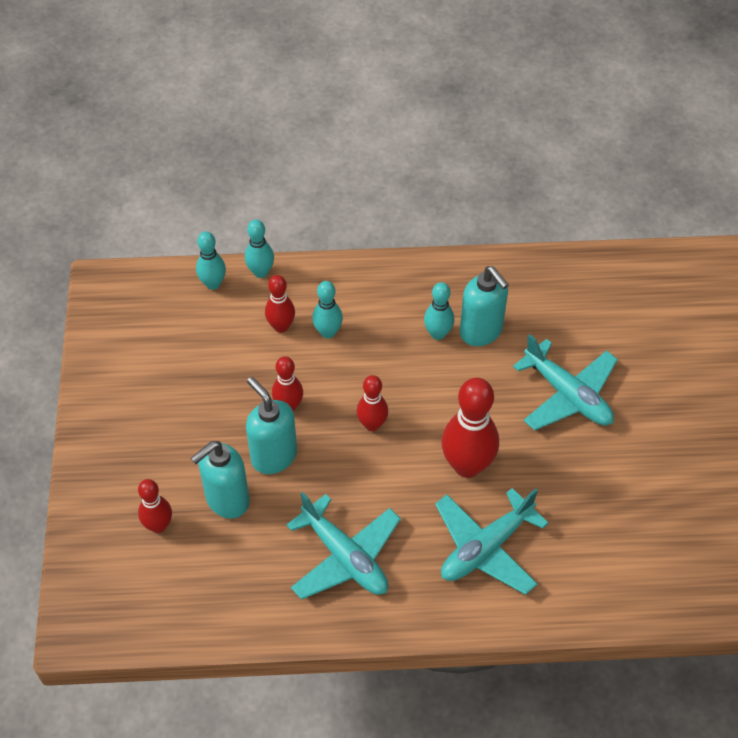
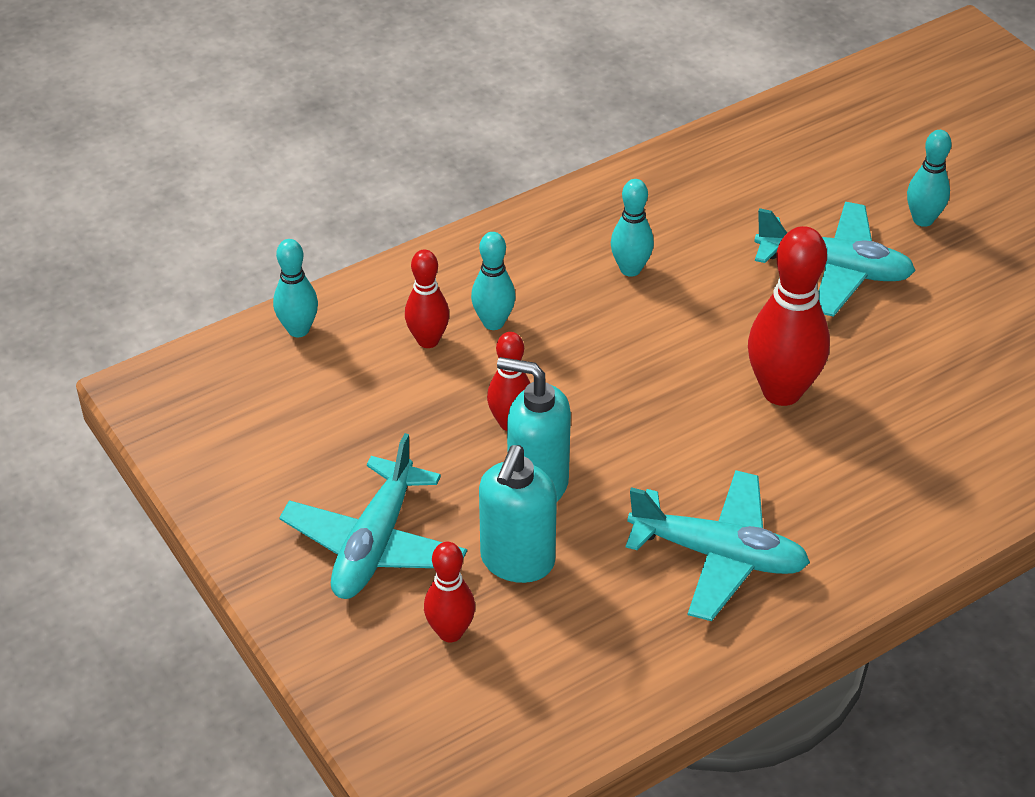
camera: 30 degrees left, 10 degrees down
turquoise bowling pin [245,219,274,278] -> turquoise bowling pin moved to [907,130,952,227]
red bowling pin [357,375,388,431] -> none
turquoise plane [435,488,548,595] -> turquoise plane moved to [279,433,467,599]
turquoise soap dispenser [460,266,509,346] -> none

